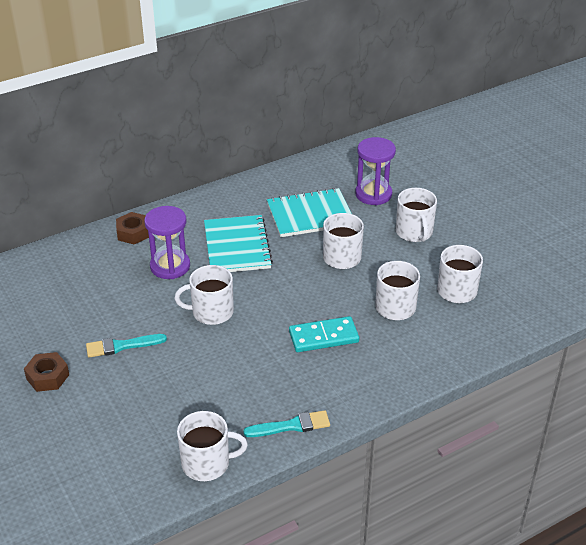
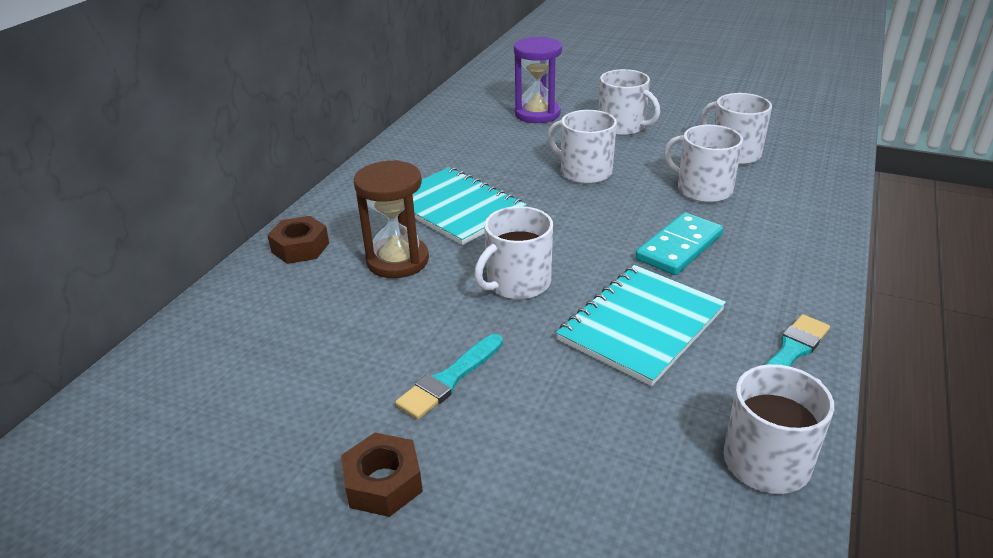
camera: 35 degrees left, 5 degrees down
purple hourglass [144,206,190,279] -> brown hourglass [354,160,429,278]
turquoise notebook [267,188,352,237] -> turquoise notebook moved to [556,265,726,386]

